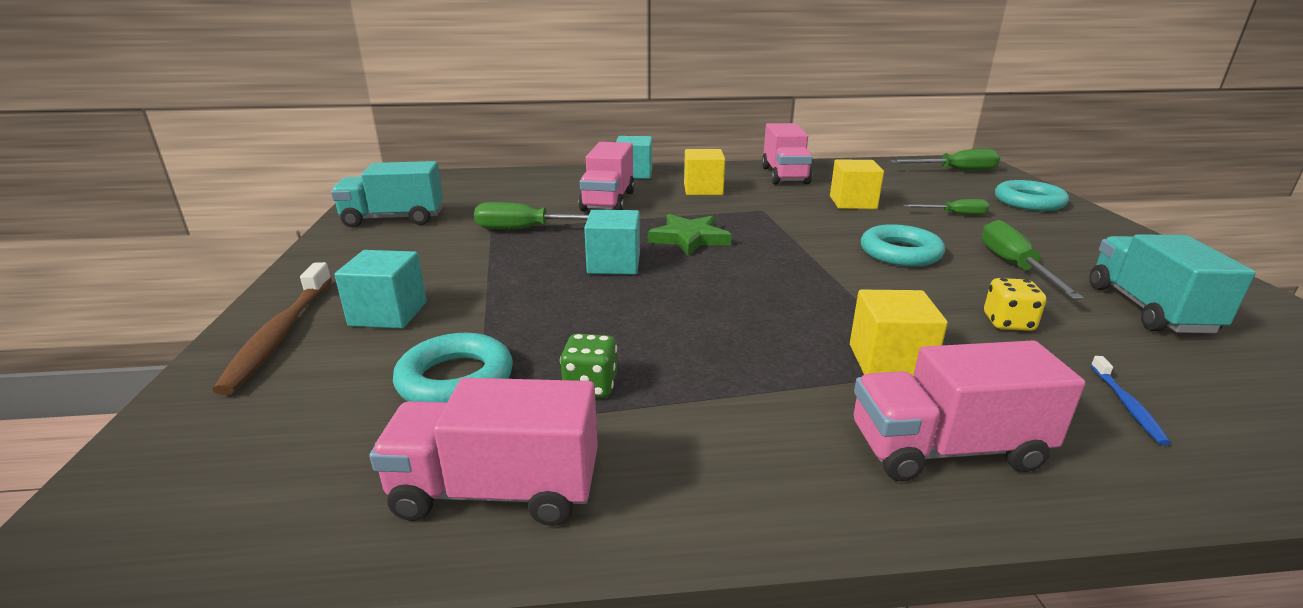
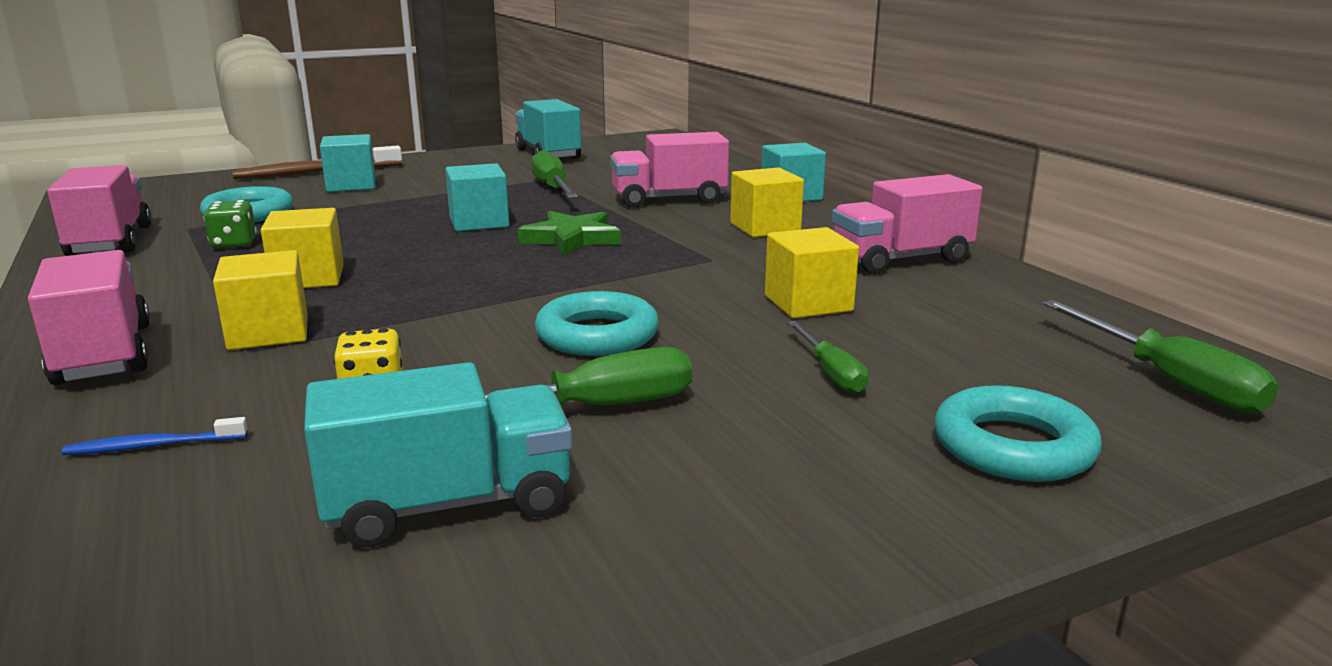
camera: 70 degrees right, 5 degrees down
none -> yellow cube [261,208,344,288]

